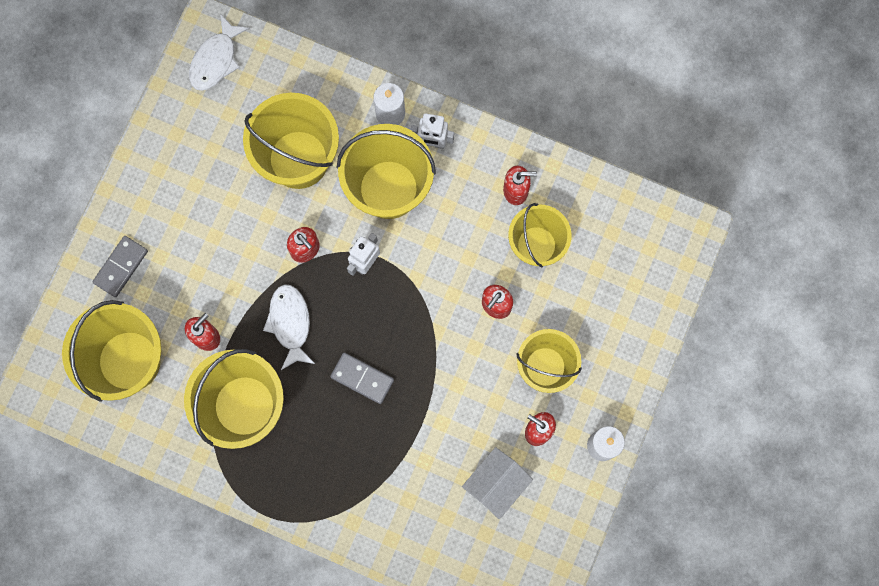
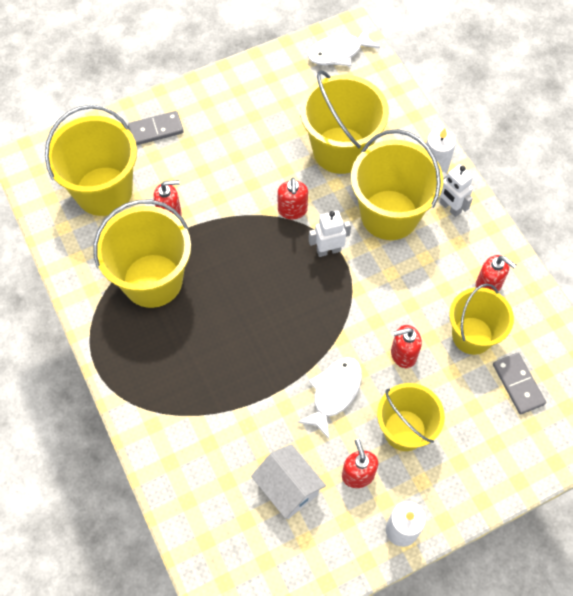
camera: 40 degrees right, 15 degrees down
white fish [263,284,315,370] -> white fish moved to [297,357,362,439]
grey domino [330,353,394,404] -> grey domino moved to [493,353,546,415]
white house [462,447,533,519] -> white house turned 60 degrees clockwise [251,444,326,519]

